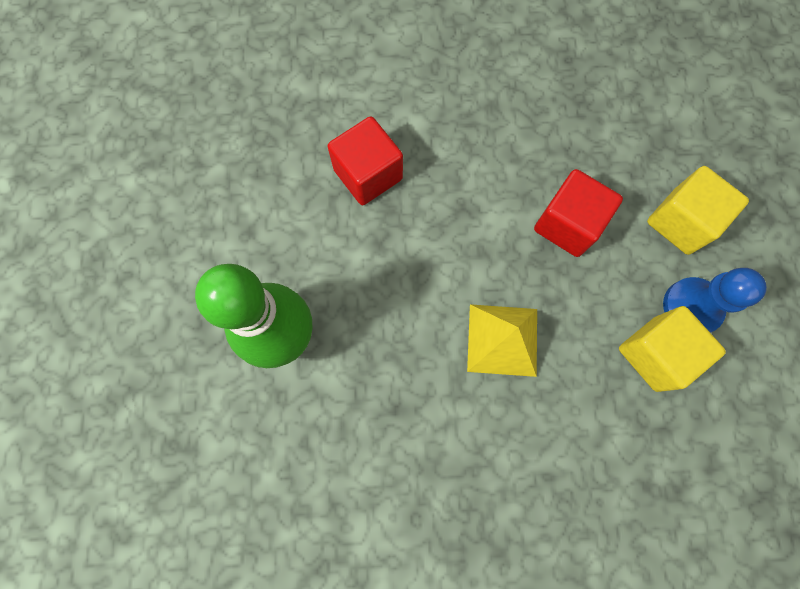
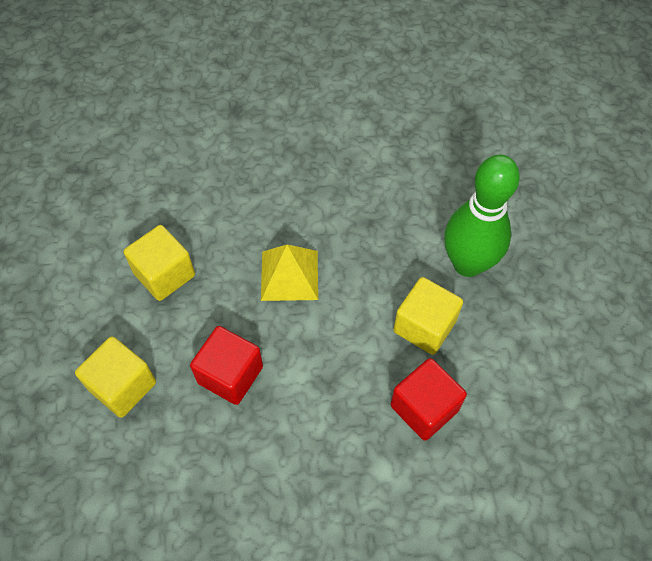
camera: 175 degrees right, 15 degrees down
blue pawn [663,268,767,333] -> none
none -> yellow cube [393,277,463,355]

